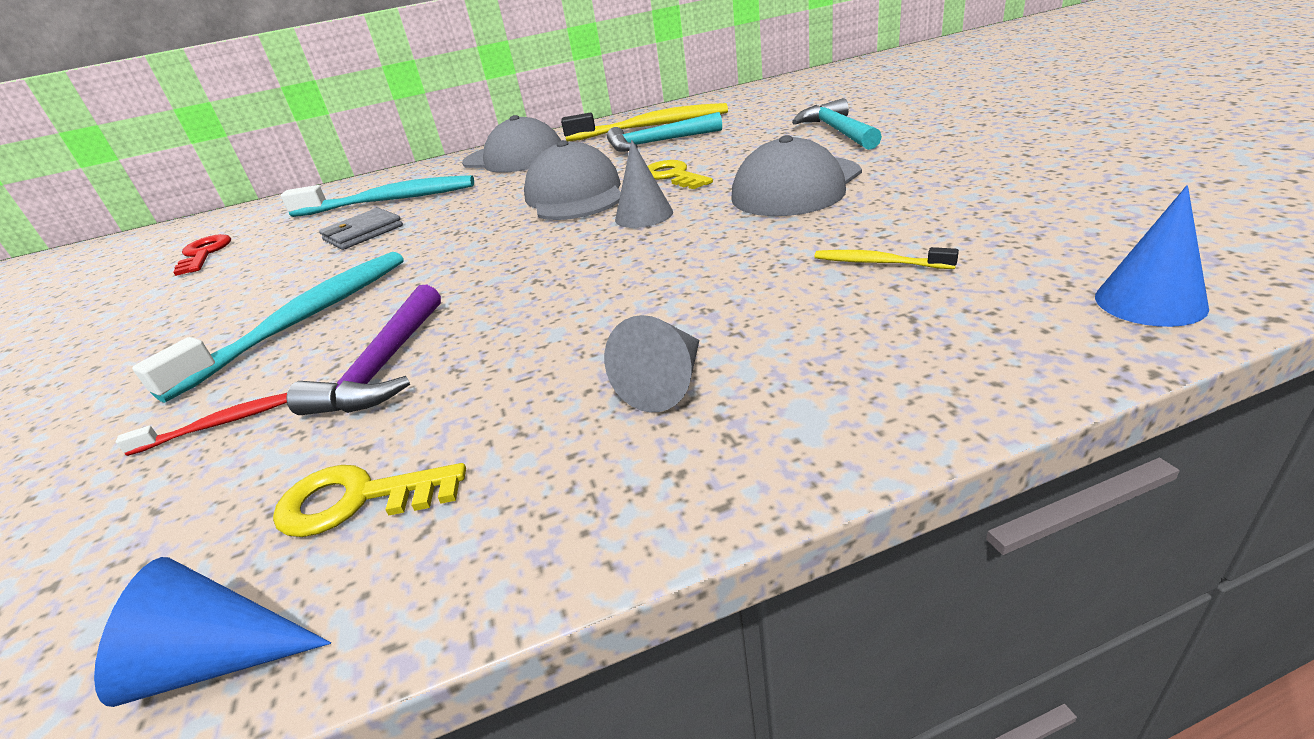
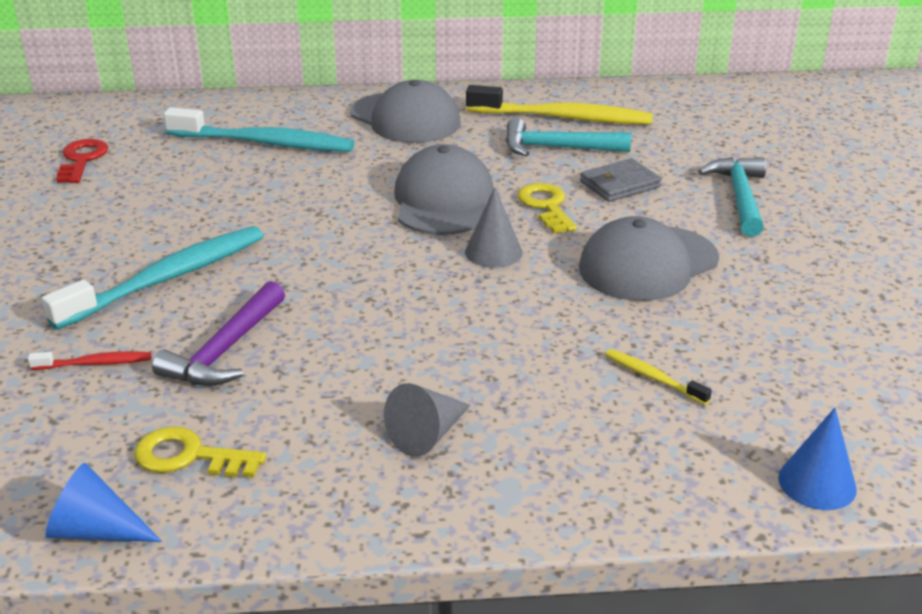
camera: 10 degrees right, 0 degrees up
grey wallet [319,208,403,250] -> grey wallet moved to [580,158,662,202]

